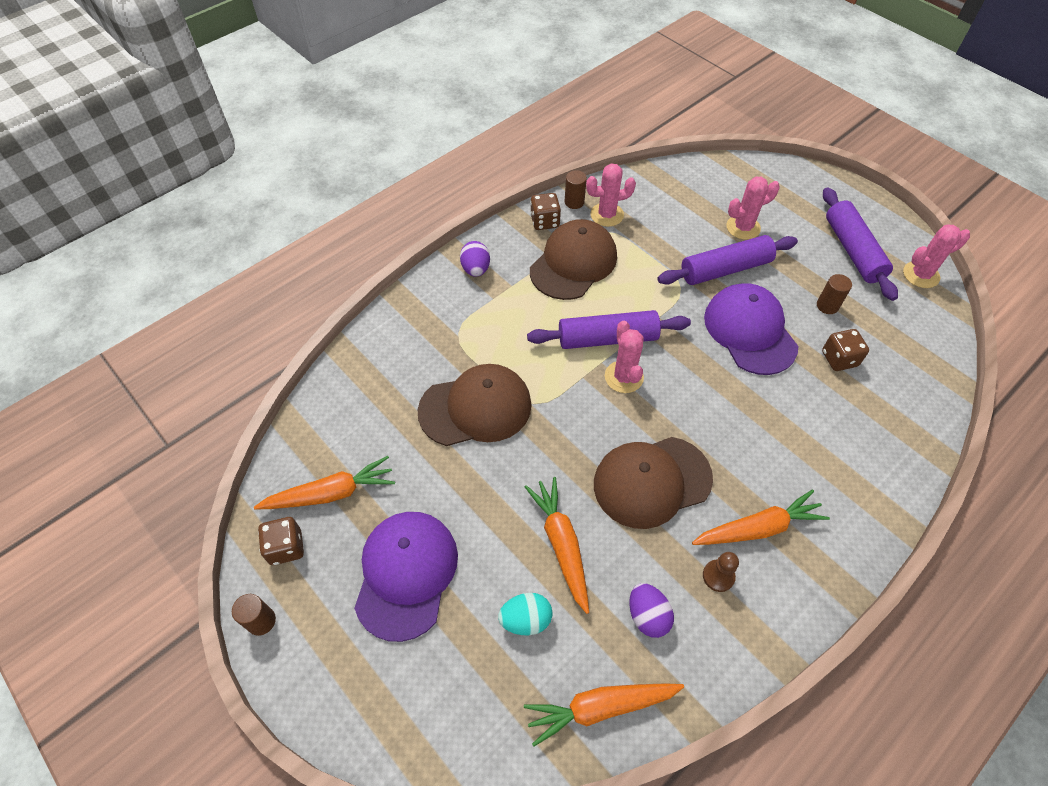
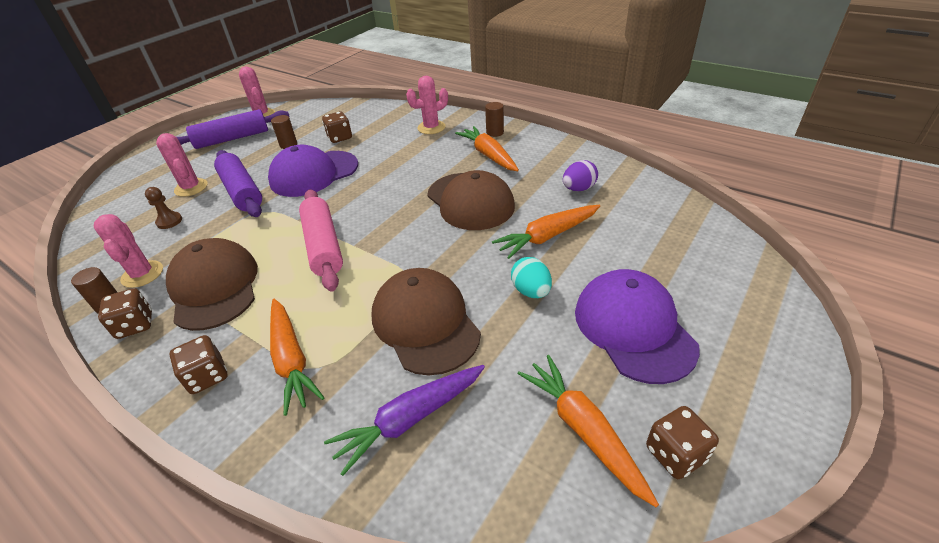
camera: 100 degrees left, 15 degrees down
brown cylinder [232,594,276,636] -> brown cylinder moved to [485,102,504,137]
purple cap [354,512,458,642] -> purple cap turned 75 degrees clockwise [575,269,700,384]
purple egg [460,241,490,277] -> brown dice [169,335,227,394]
turquoise egg [498,593,553,636] -> turquoise egg moved to [511,257,552,298]
orange carrot [524,683,684,747] -> orange carrot moved to [270,299,325,416]
purple rolling pin [527,310,691,349] -> pink rolling pin [299,189,343,292]
brown cap [530,219,617,300] -> brown cap turned 45 degrees clockwise [166,238,258,331]
pink cactus [605,321,644,393] -> pink cactus moved to [406,76,448,134]
brown pawn [703,552,739,592] -> brown pawn moved to [145,187,182,229]
none -> purple carrot [324,365,485,476]

